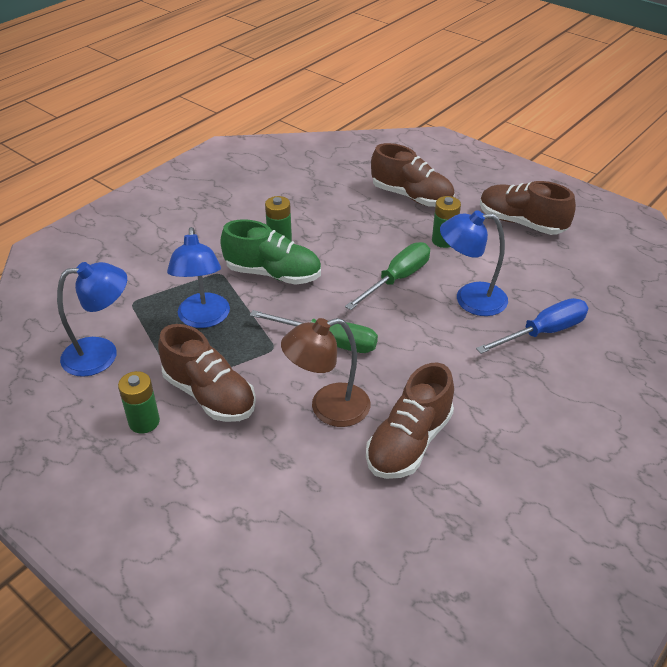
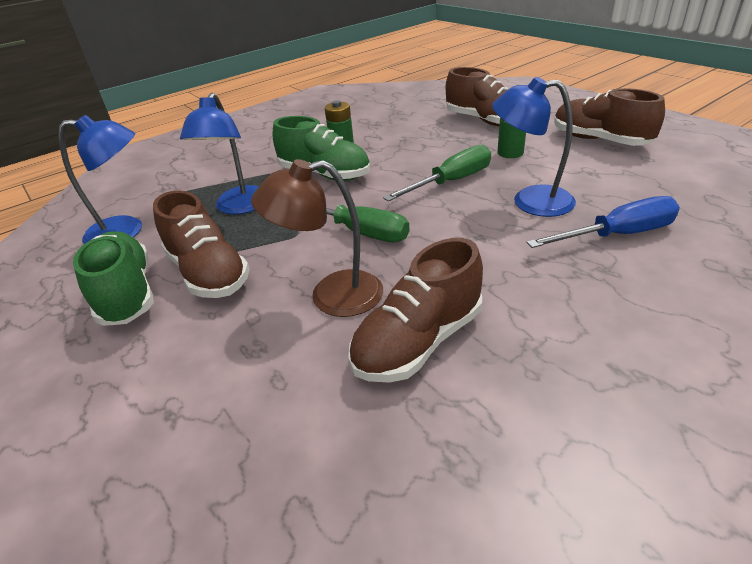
camera: 15 degrees right, 5 degrees down
green battery [118,371,160,433] -> green shoe [73,231,154,326]

